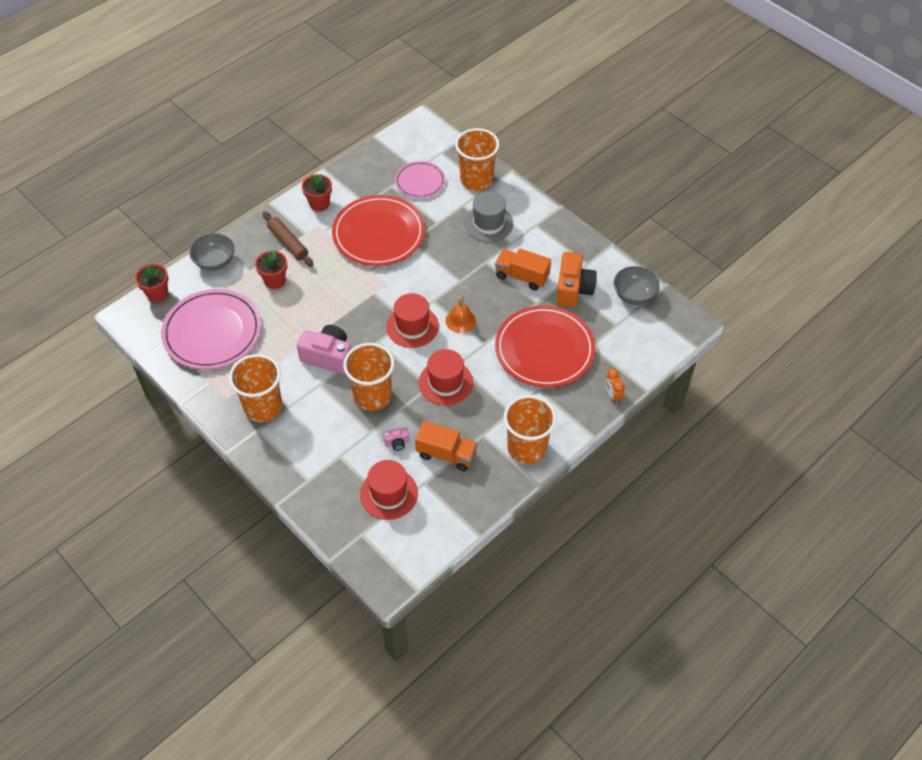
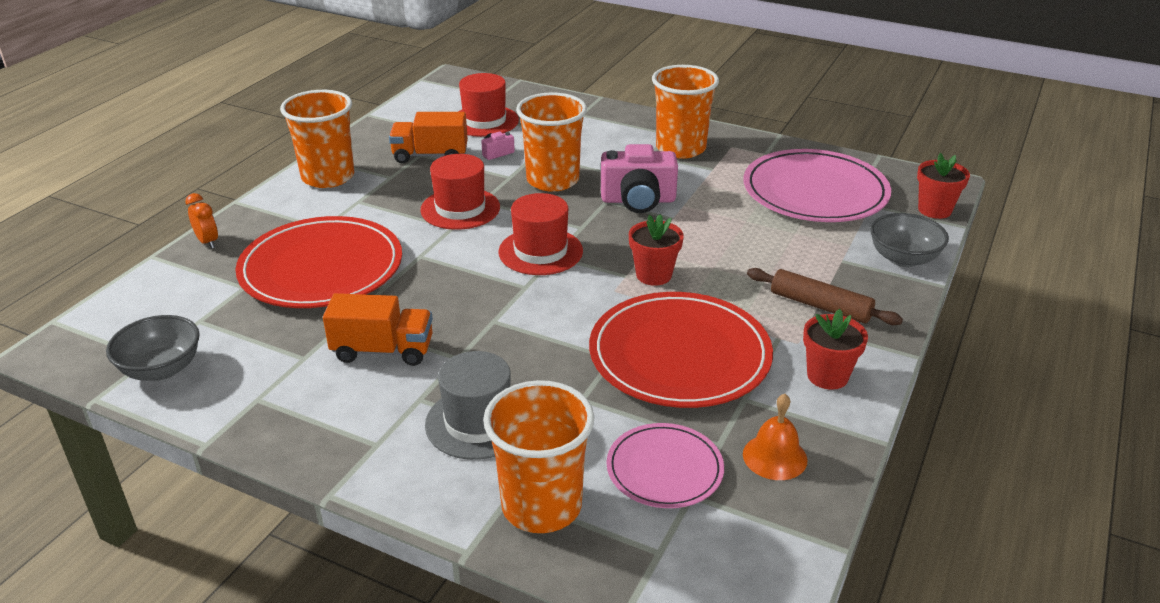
camera: 160 degrees right, 20 degrees down
red flower pot [255,250,287,289] -> red flower pot moved to [629,214,684,286]
orange bell [446,296,476,333] -> orange bell moved to [743,394,807,480]
orange camera [556,252,597,307] -> none

